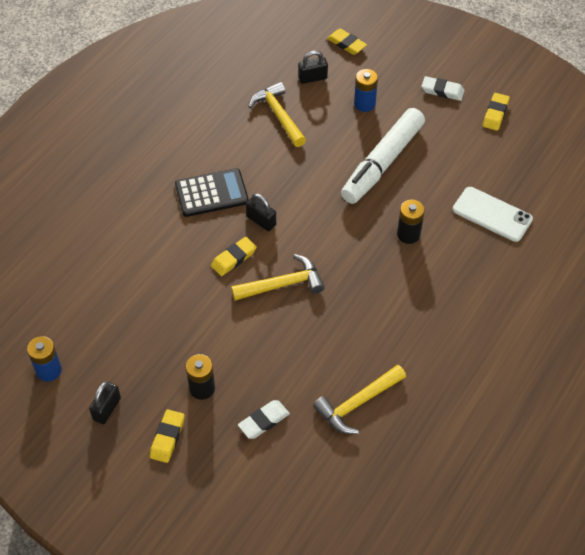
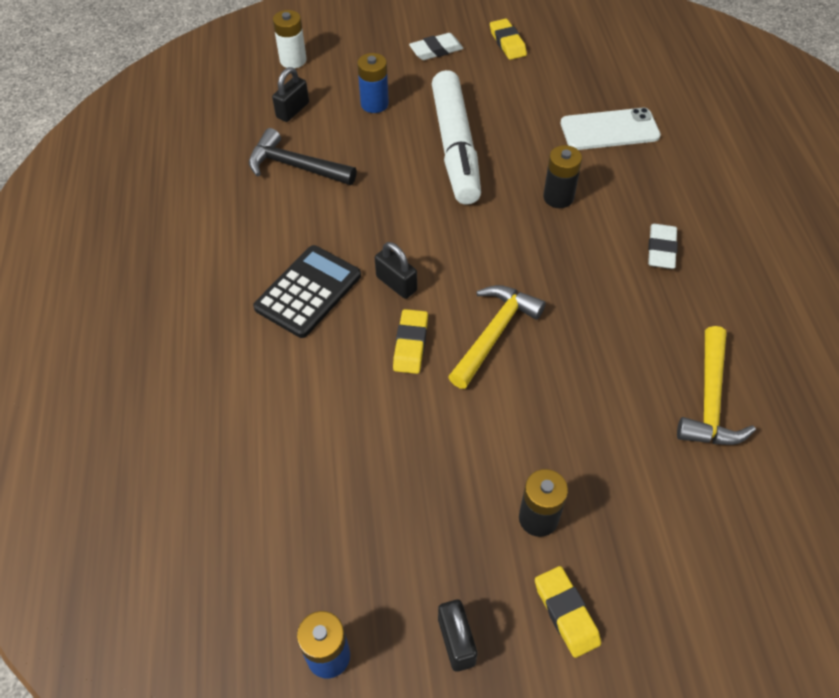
camera: 40 degrees left, 0 degrees up
white eraser [238,400,290,439] -> white eraser moved to [648,224,678,269]
black padlock [246,193,276,231] -> black padlock turned 45 degrees clockwise [375,242,417,299]
yellow hammer [248,82,306,147] -> black hammer [249,128,357,185]
yellow eraser [327,29,367,55] -> white battery [273,10,307,68]

